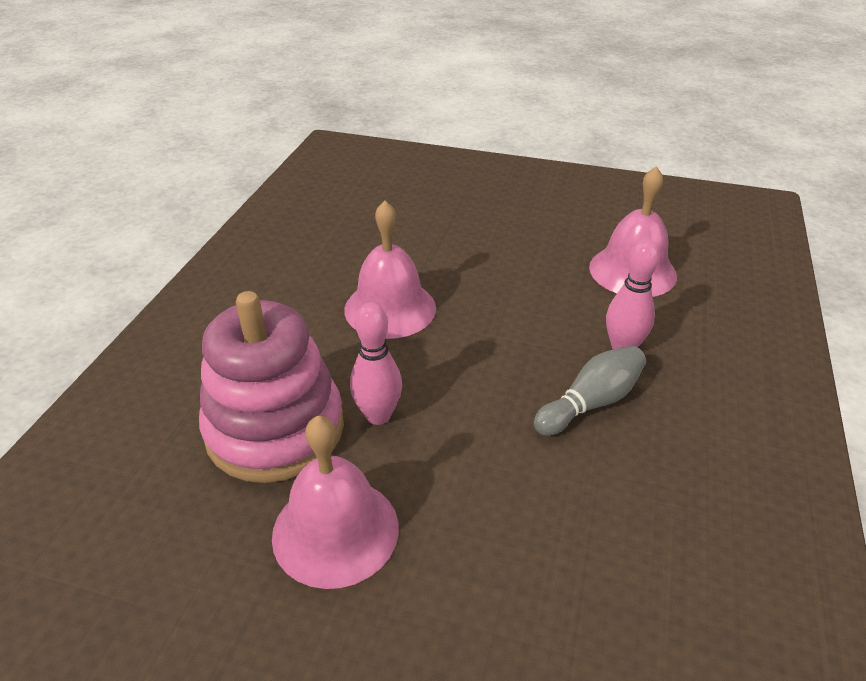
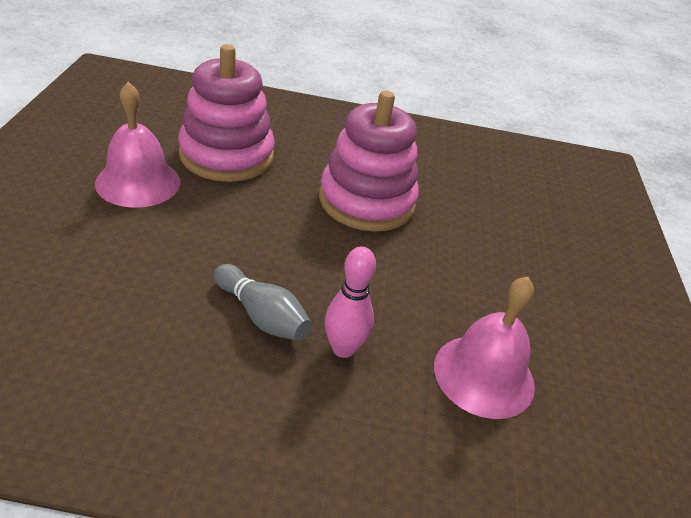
camera: 75 degrees right, 0 degrees up
pink bell [344,201,436,339] -> pink stacking toy [319,91,419,232]
pink bowling pin [350,303,402,425] -> none

